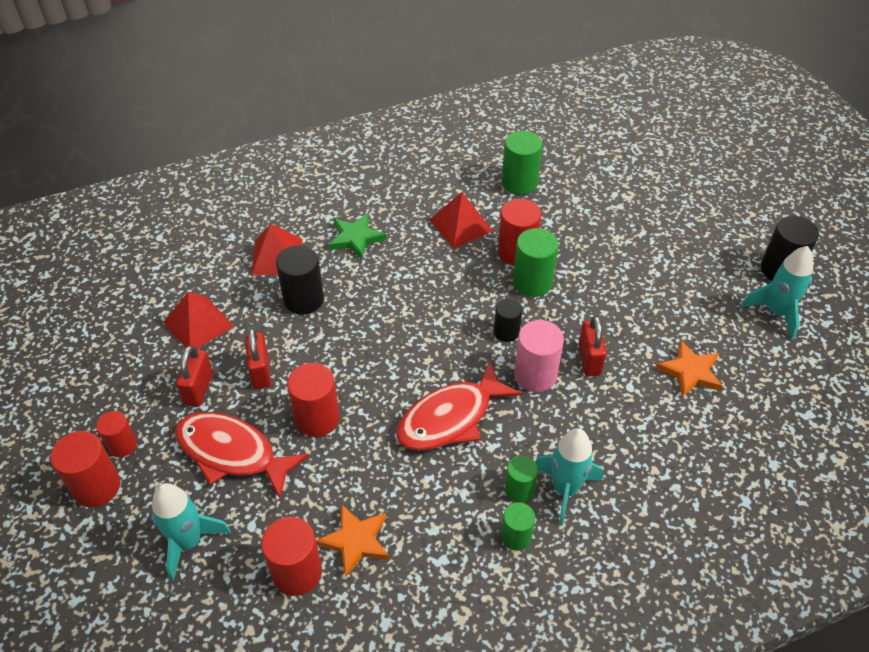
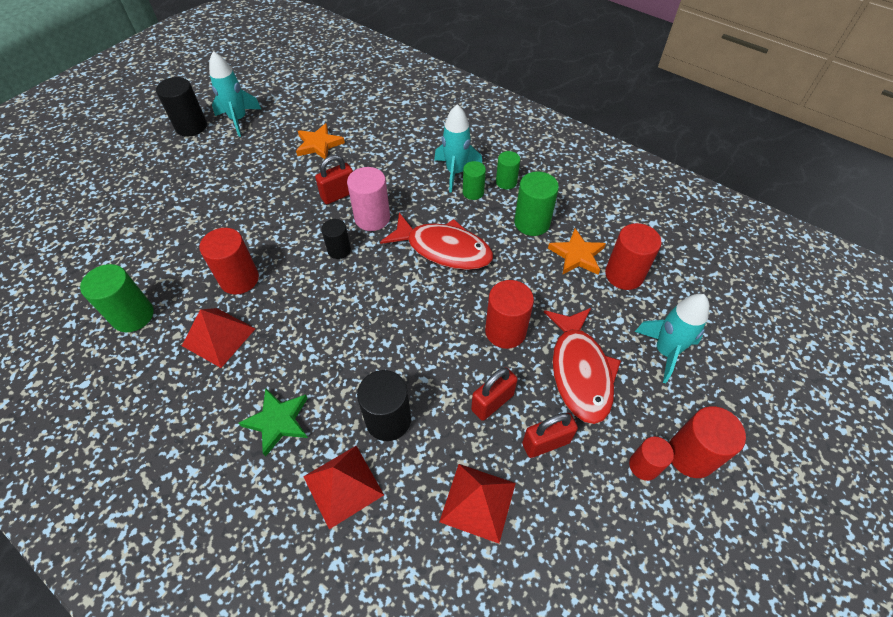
camera: 120 degrees left, 5 degrees up
green cylinder [513,228,558,297] -> green cylinder moved to [514,172,559,236]

